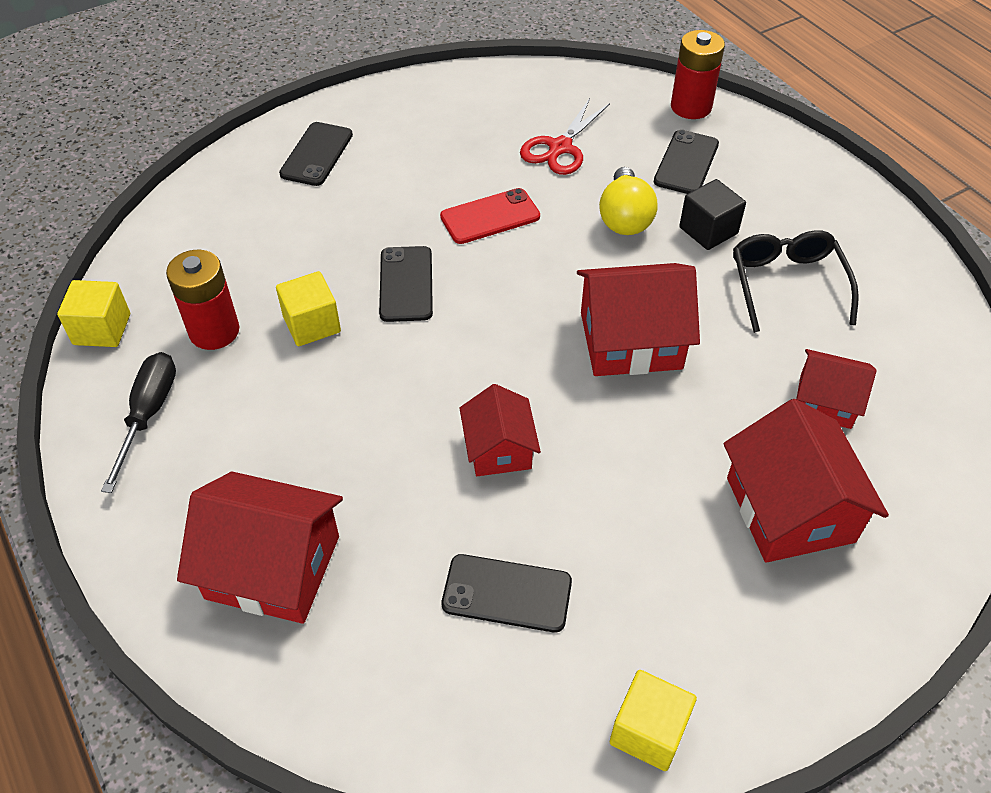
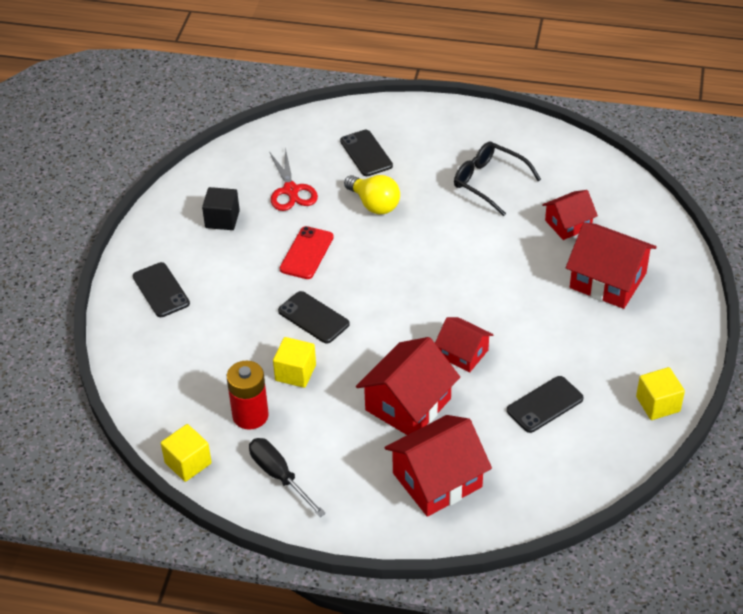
camera: 45 degrees left, 5 degrees down
red house [577,263,700,376] -> red house moved to [356,337,460,435]
red battery [671,30,725,119] -> none
black cube [679,179,746,250] -> black cube moved to [202,187,240,230]

